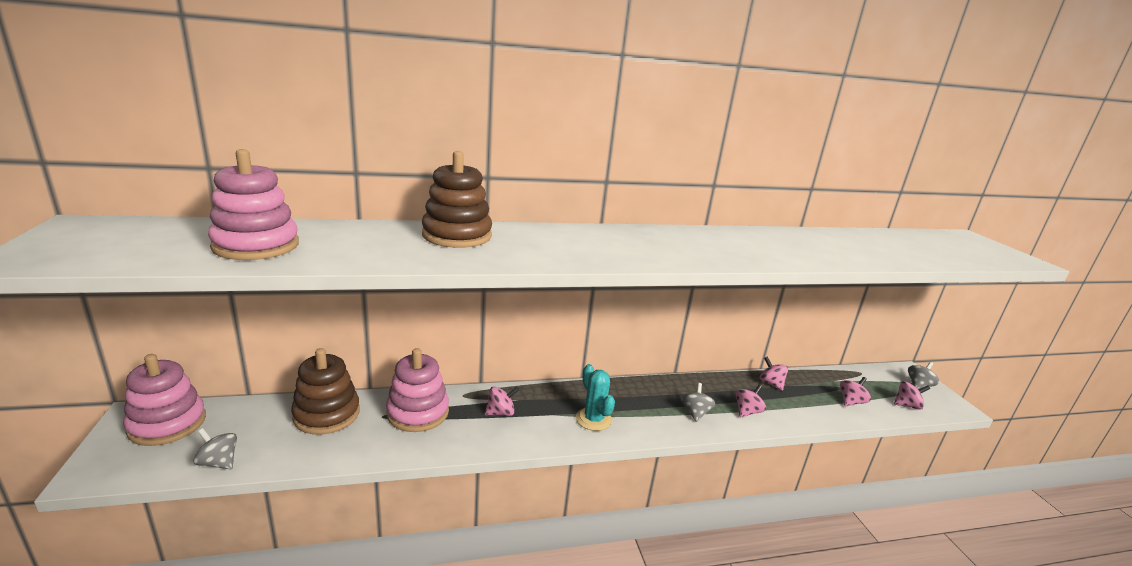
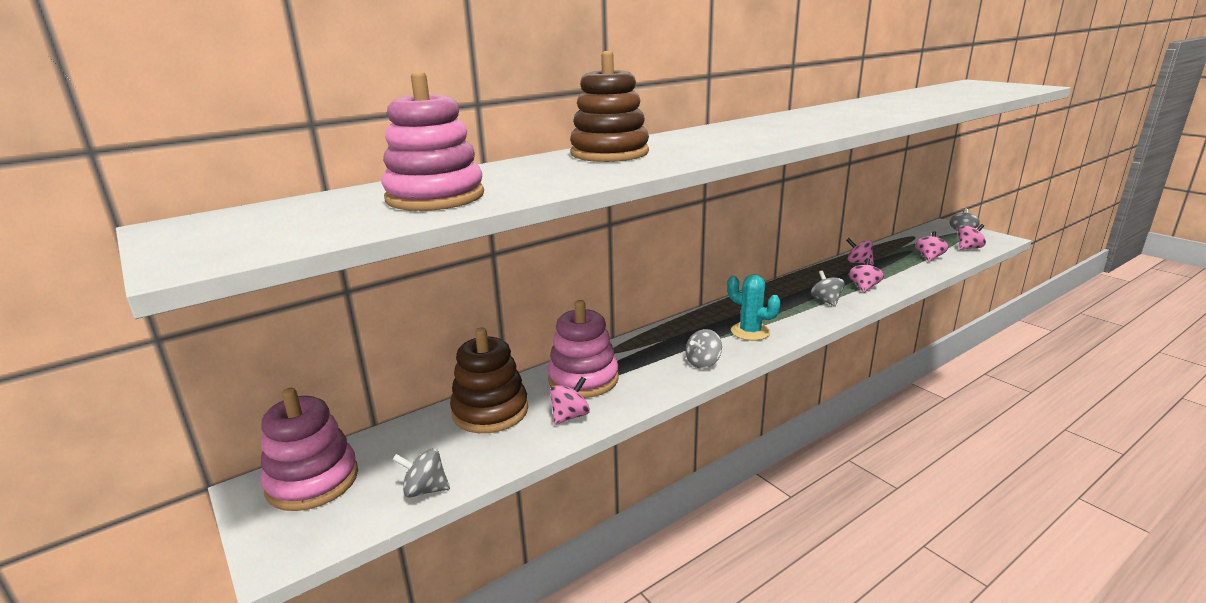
camera: 20 degrees left, 0 degrees up
pink spinning top [485,387,519,416] -> pink spinning top moved to [550,377,590,425]
none -> grey spinning top [685,329,722,368]

